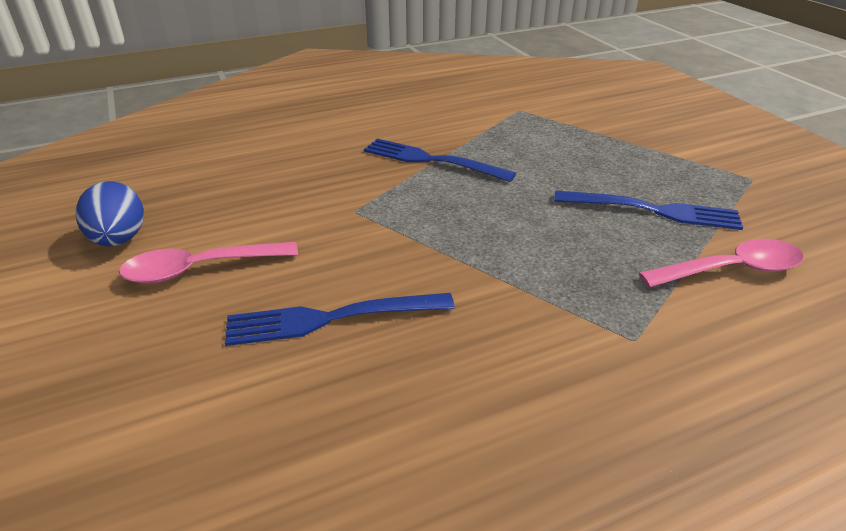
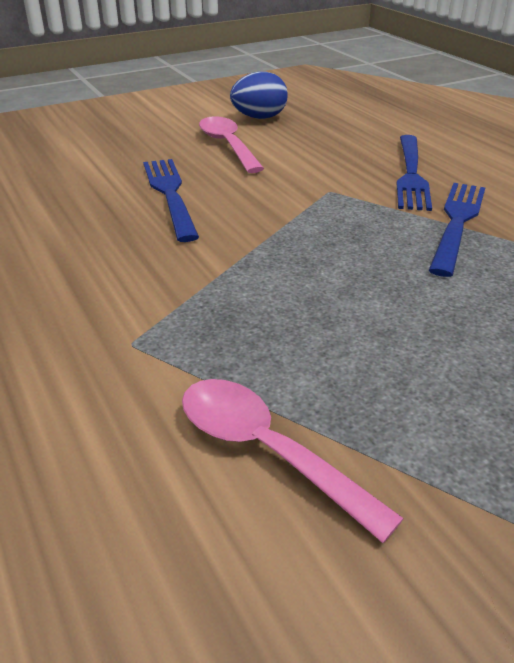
camera: 85 degrees right, 0 degrees up
blue fork [554,191,743,230] -> blue fork moved to [397,135,432,211]
pink spoon [639,239,804,288] -> pink spoon turned 150 degrees clockwise [182,379,404,543]

